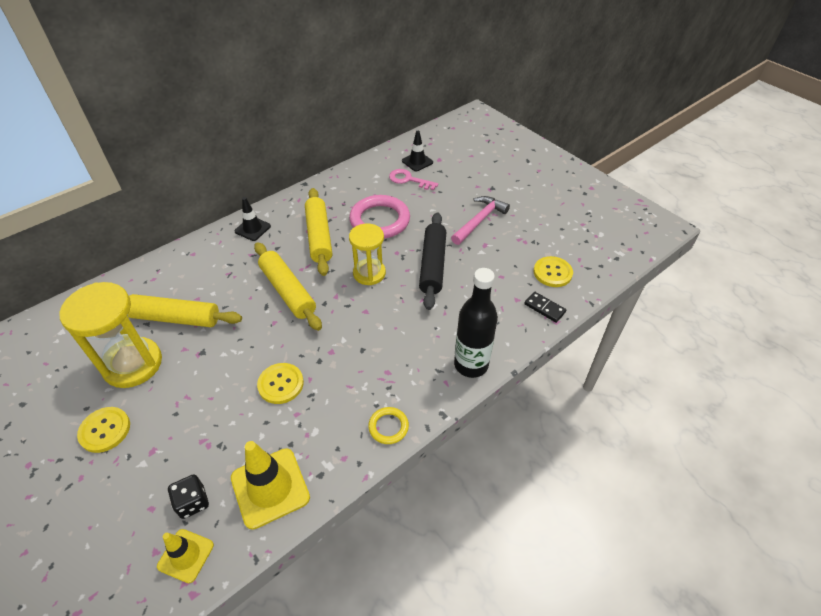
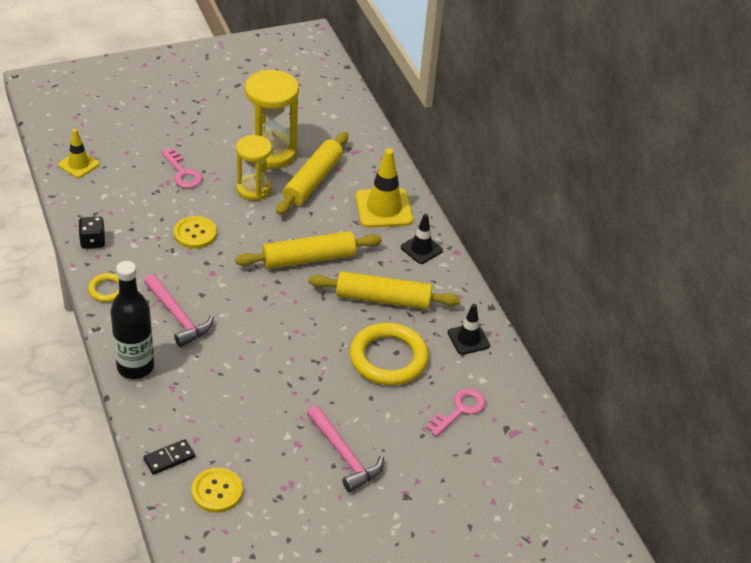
camera: 105 degrees right, 5 degrees down
yellow button [77,407,130,453] -> none
black dice [168,475,209,519] -> black dice moved to [78,217,105,249]
yellow traffic cone [231,441,310,530] -> yellow traffic cone moved to [355,149,413,228]
pink ring [349,195,410,239] -> yellow ring [350,323,429,385]
yellow hourglass [349,223,386,285] -> yellow hourglass moved to [236,135,272,201]
black traffic cone [402,131,433,171] -> black traffic cone moved to [448,304,490,355]
black rolling pin [419,212,446,310] -> none
none -> pink hammer [144,274,214,347]
none -> pink key [161,148,203,188]

